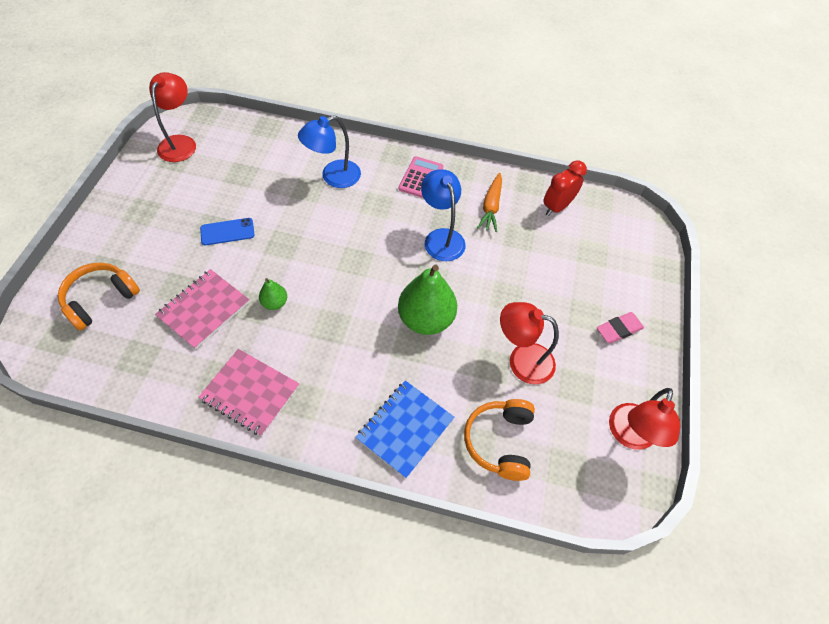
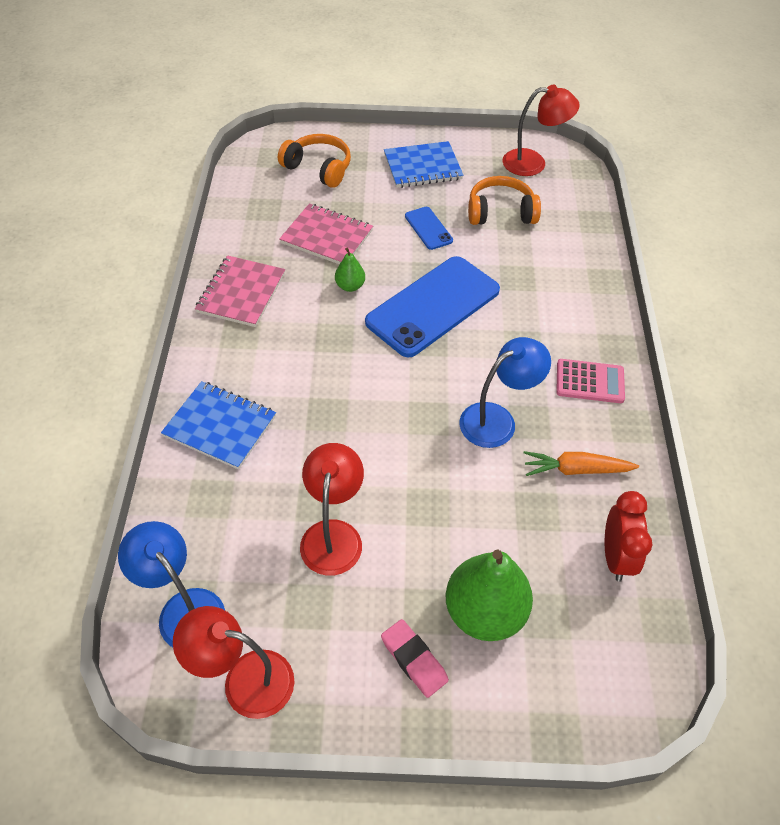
camera: 80 degrees right, 5 degrees down
blue lamp [298,115,361,188] -> blue lamp moved to [118,521,225,647]
green pear [398,265,457,335] -> green pear moved to [446,550,533,641]
orange headphones [464,399,535,481] -> orange headphones moved to [468,176,541,225]
red clock [543,160,587,216] -> red clock turned 60 degrees clockwise [605,491,653,582]
none -> blue phone [365,256,500,357]
none -> blue notebook [384,141,463,188]

